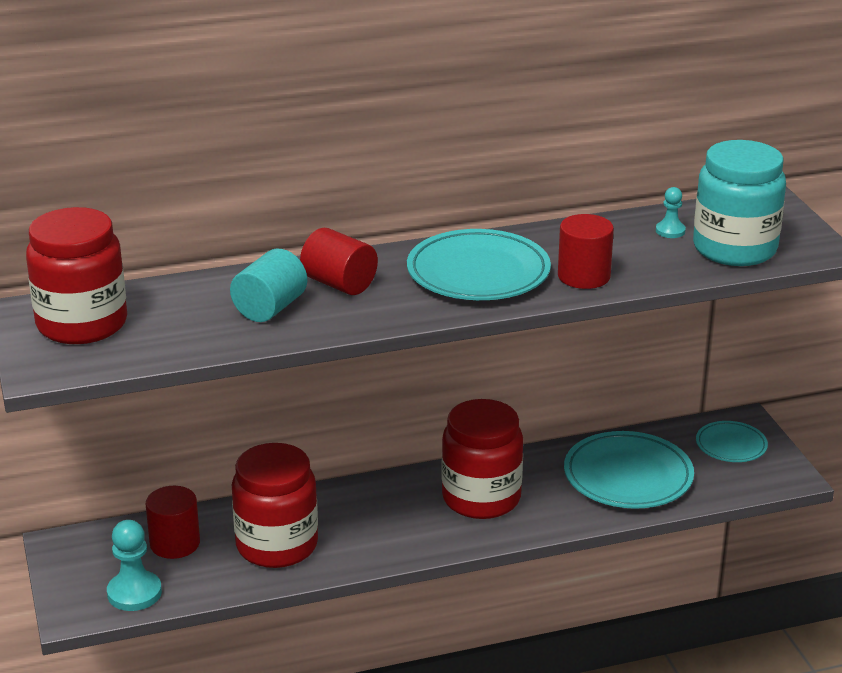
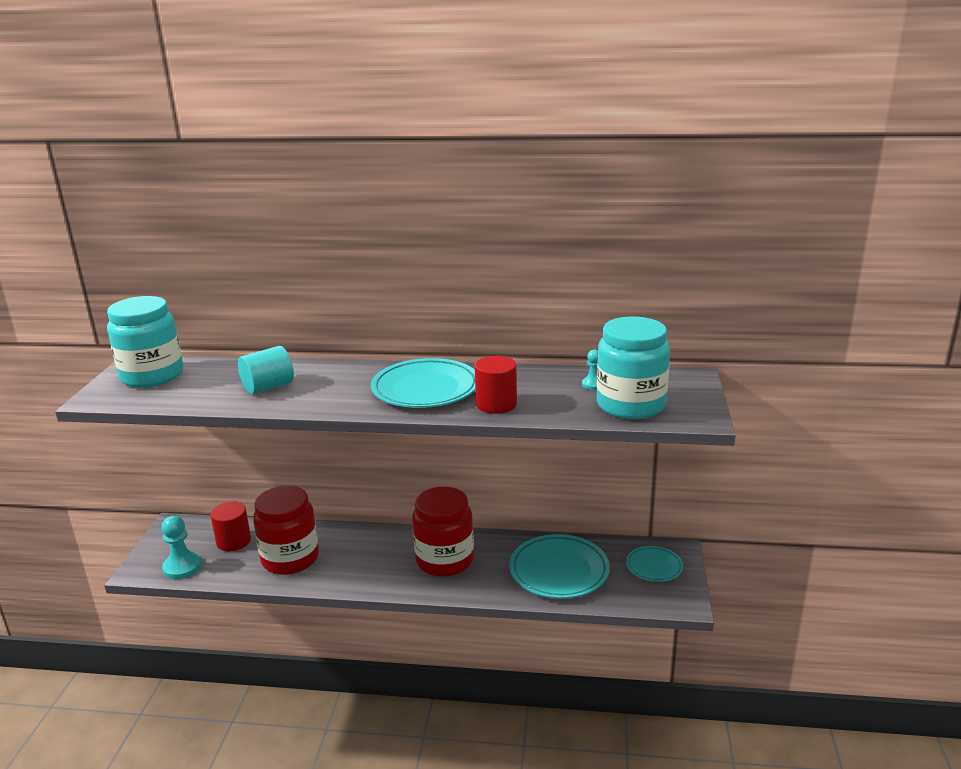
camera: 25 degrees right, 5 degrees down
red jar [26,207,127,344] -> turquoise jar [107,296,183,388]
red cylinder [300,228,378,295] -> none

